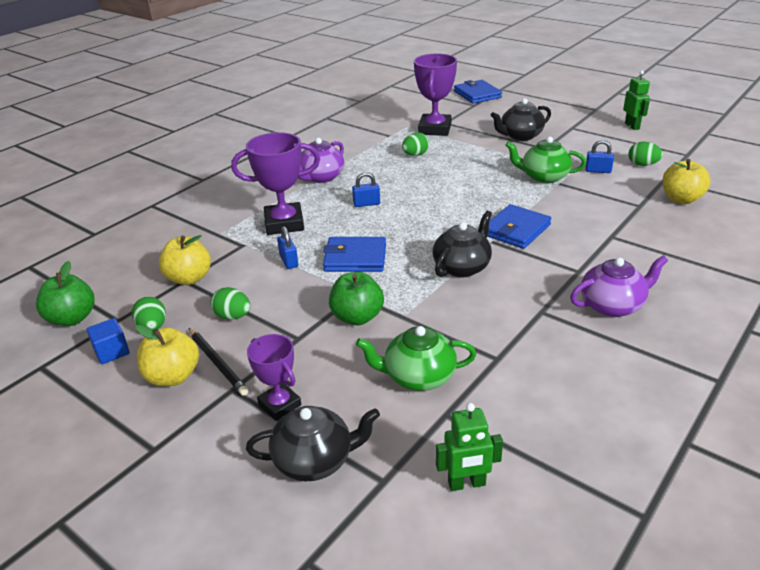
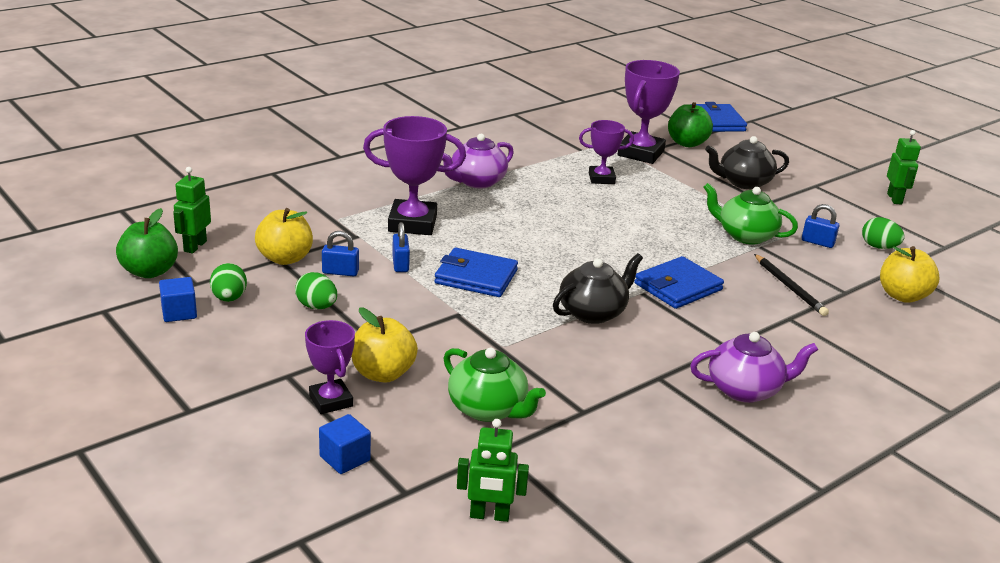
camera: 10 degrees right, 5 degrees down
yellow apple [135,325,199,386] -> yellow apple moved to [351,307,418,383]
black pencil [189,328,249,396] -> black pencil moved to [754,254,829,316]
black teapot [246,406,380,481] -> blue cube [319,414,371,474]
green apple [329,272,384,325] -> green apple moved to [668,102,713,147]
blue padlock [352,172,380,207] -> blue padlock moved to [322,231,359,277]
green teapot [356,326,476,391] -> green teapot turned 150 degrees counterclockwise [443,348,546,422]
green egg [402,132,429,156] -> purple trophy [579,120,634,184]
none -> green robot [173,167,211,253]

